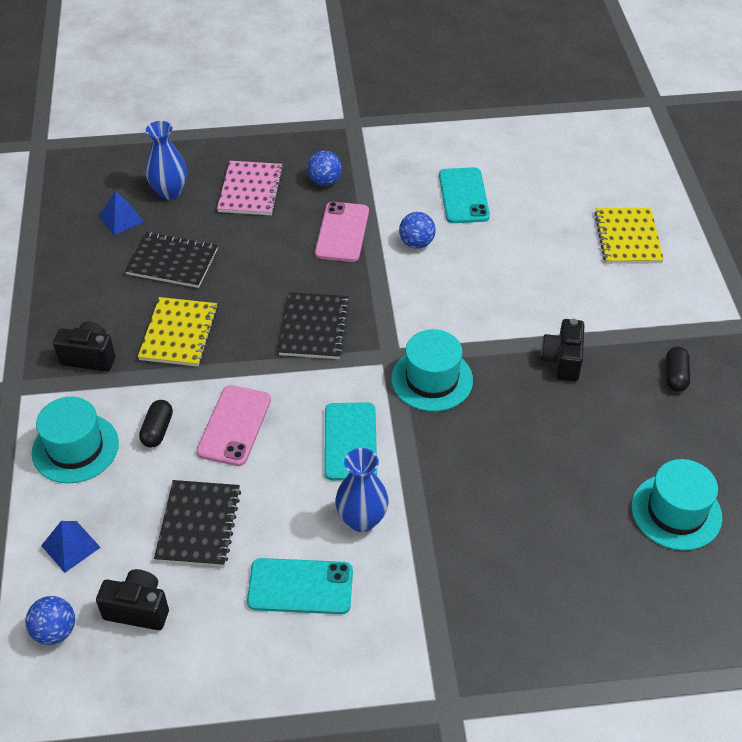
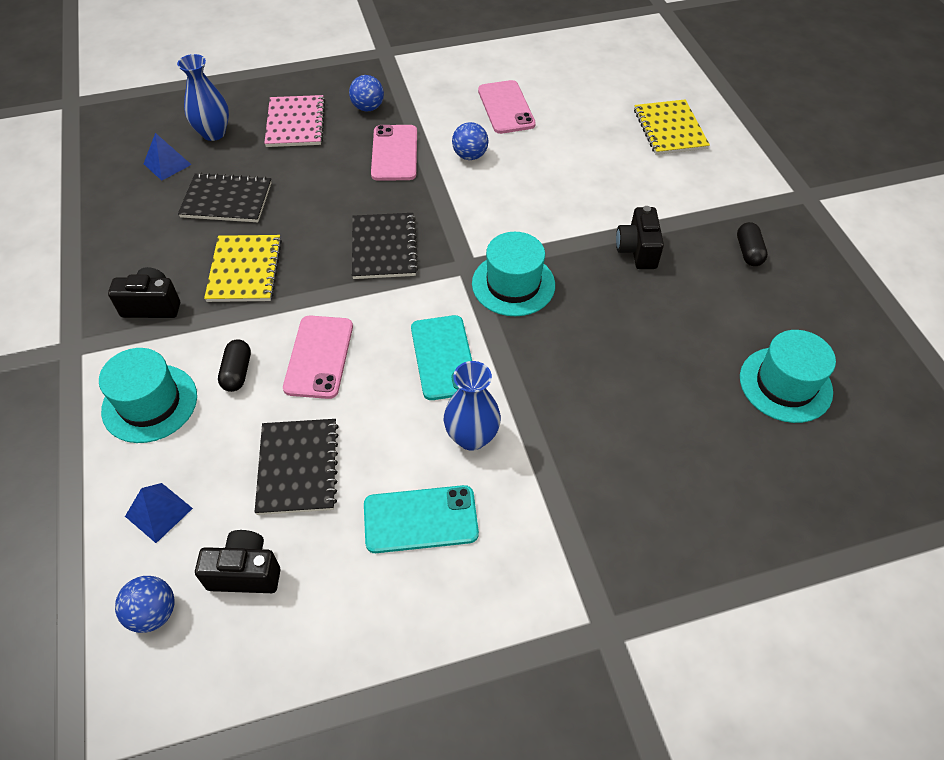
camera: 10 degrees left, 5 degrees up
turquoise phone [439,167,490,223] -> pink phone [478,80,536,134]

